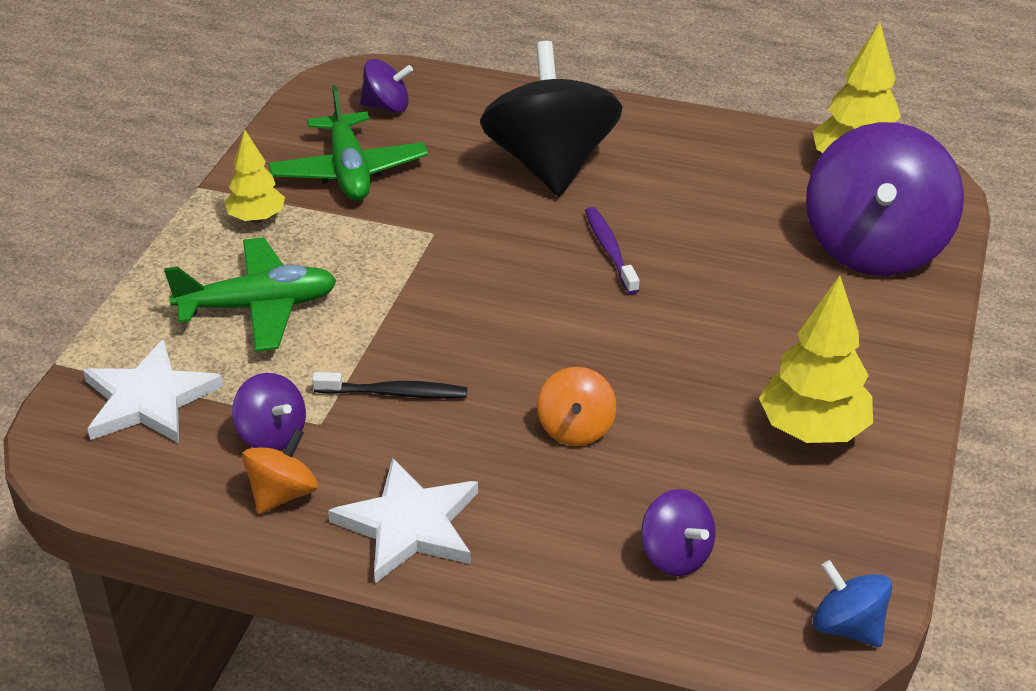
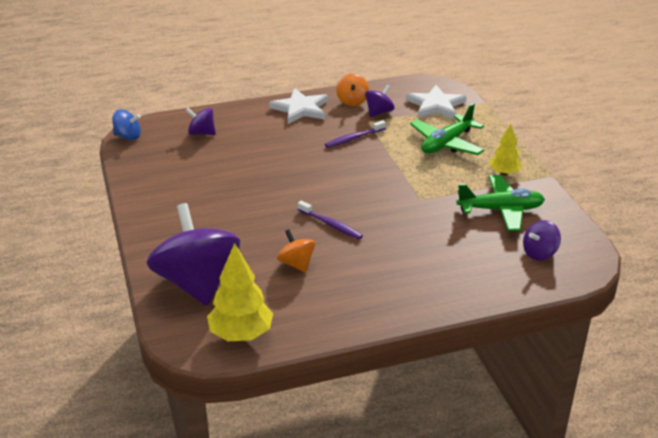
camera: 145 degrees right, 5 degrees down
purple spinning top [232,373,306,451] -> purple spinning top turned 120 degrees clockwise [365,85,395,117]
green plane [268,85,428,200] -> green plane turned 135 degrees clockwise [457,175,545,231]
black toothbrush [312,372,467,399] -> purple toothbrush [325,120,386,148]
black spinning top [480,41,622,196] -> none
orange spinning top [537,367,616,446] -> orange spinning top moved to [277,229,315,273]
yellow tree [759,275,873,443] -> none

